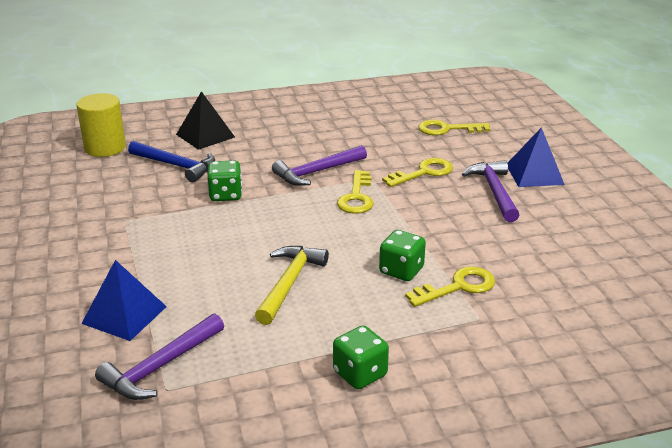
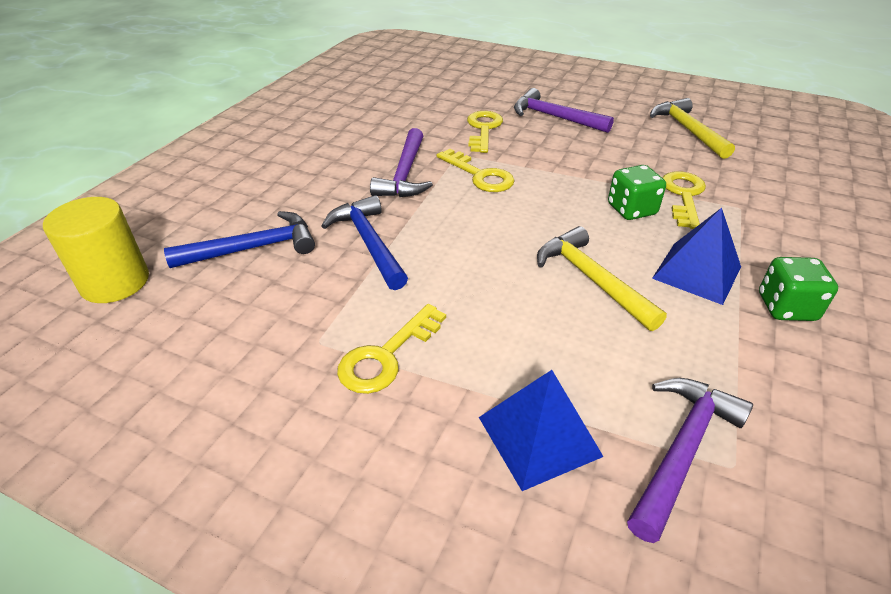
camera: 50 degrees left, 10 degrees up
purple hammer [95,314,224,400] -> purple hammer turned 135 degrees counterclockwise [627,378,753,543]
black pyramid [176,91,235,150] -> none
green dice [207,160,242,201] -> blue hammer [321,195,408,290]
yellow key [418,120,490,136] -> yellow key moved to [337,304,446,394]
blue pyramid [508,127,565,187] -> blue pyramid moved to [652,208,741,305]
none -> yellow hammer [650,98,735,159]

